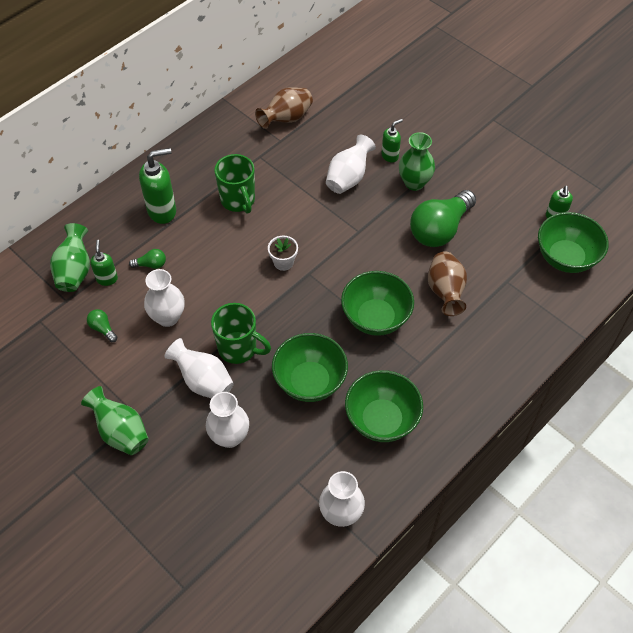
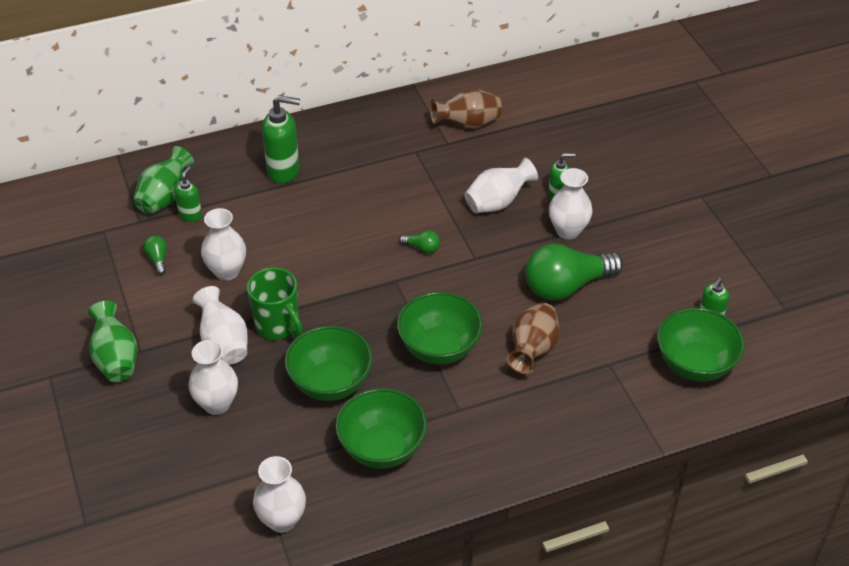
camera: 25 degrees right, 10 degrees down
green light bulb [129,249,166,269] -> green light bulb moved to [399,230,440,253]
green mug [214,154,255,214] -> none
white flower pot [268,236,298,271] -> none
green vase [399,132,435,191] -> white vase [549,168,593,240]

